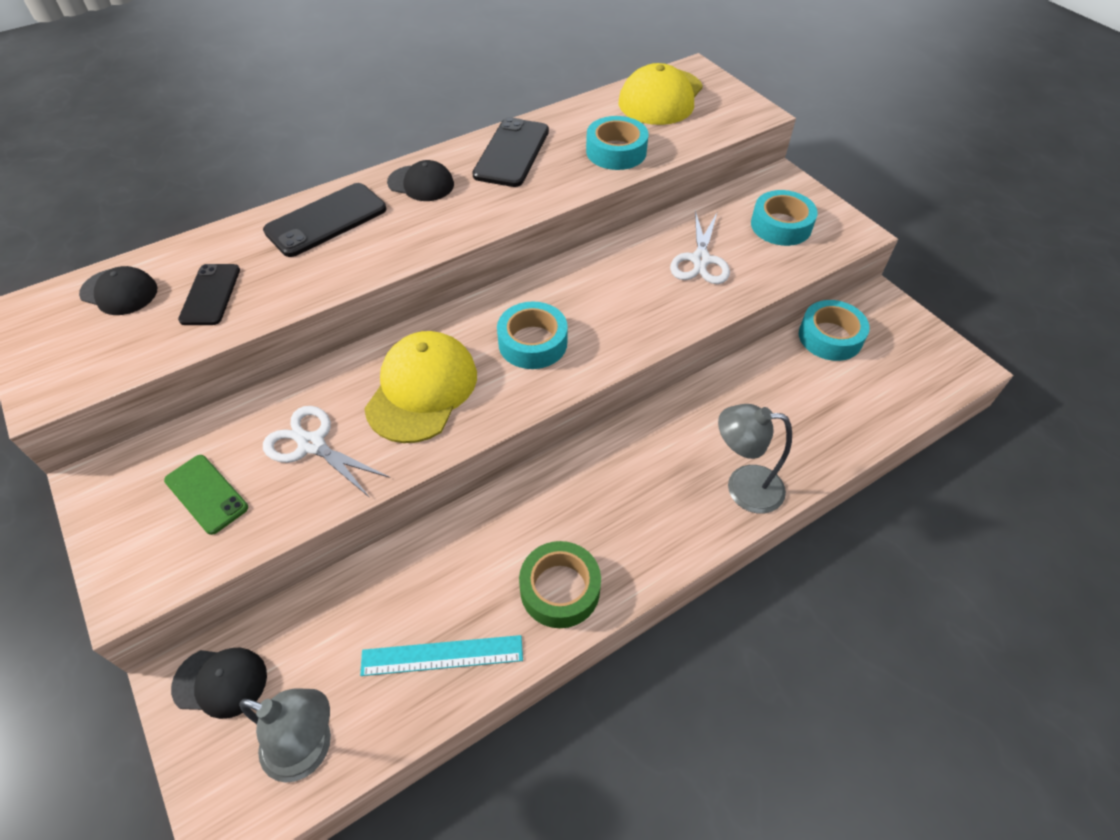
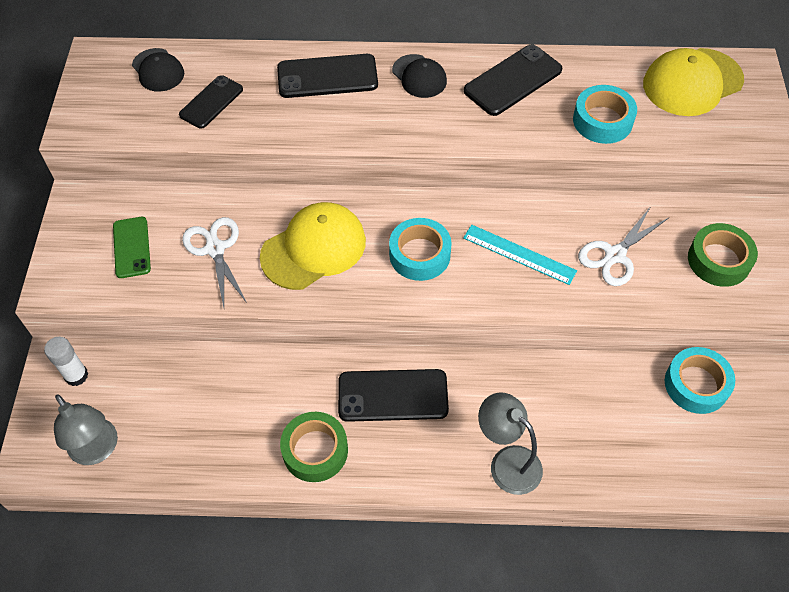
camera: 35 degrees right, 5 degrees up
black cap [171,648,267,719] -> white glue stick [44,337,88,386]
turquoise ruler [360,635,523,676] -> turquoise ruler moved to [463,225,577,285]
turquoise tape [751,190,818,246] -> green tape [688,223,758,287]
none -> black phone [338,369,449,422]

